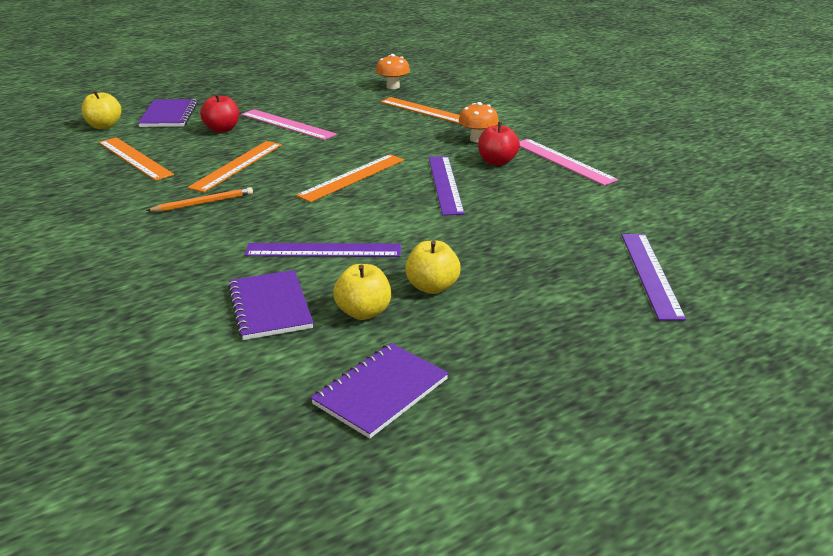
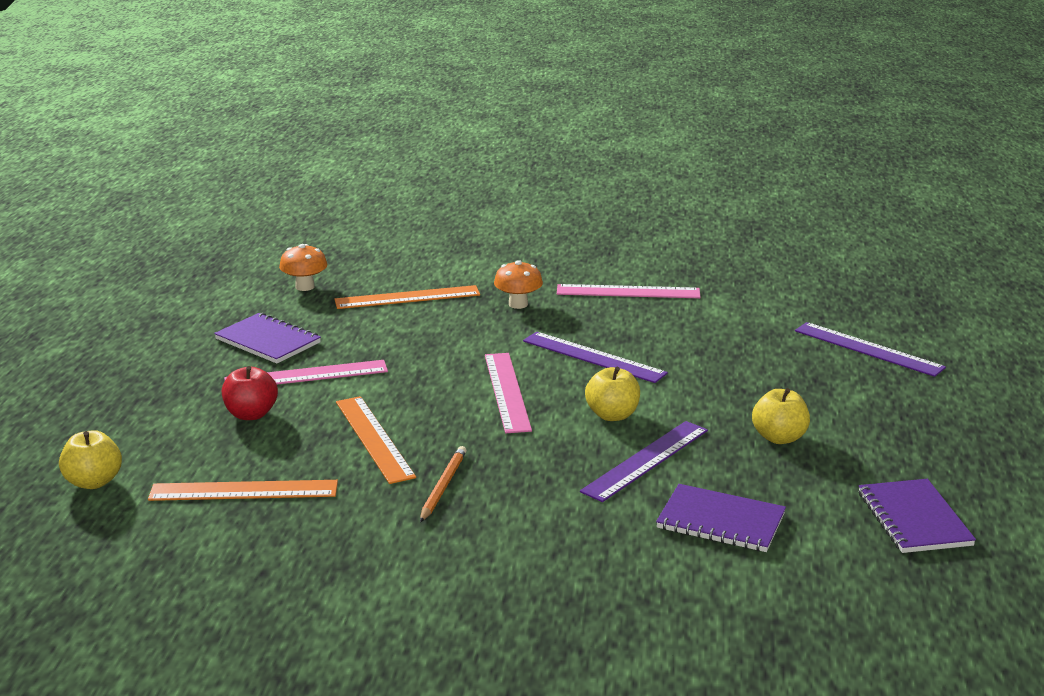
camera: 50 degrees left, 5 degrees down
purple notebook [138,99,198,127] -> purple notebook moved to [214,313,321,363]
orange ruler [296,154,404,202] -> pink ruler [485,353,532,433]
yellow apple [333,264,391,320] -> yellow apple moved to [585,367,640,421]
red apple [478,122,520,166] -> none

